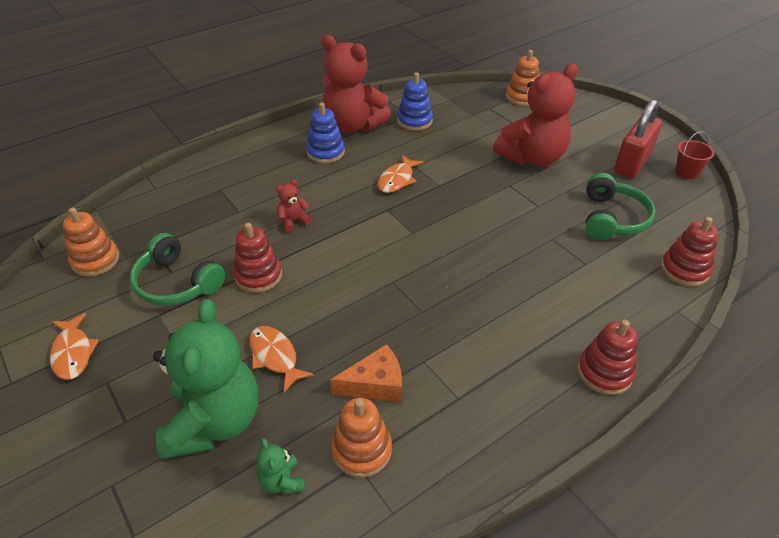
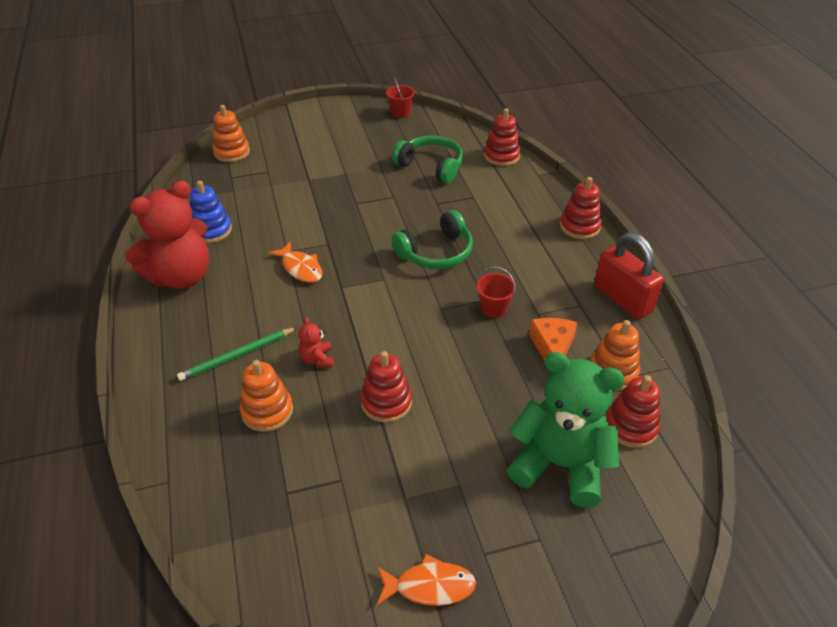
camera: 70 degrees left, 0 degrees up
orange stacking toy [63,208,119,277] -> orange stacking toy moved to [240,360,293,432]
green headphones [130,233,225,306] -> green headphones moved to [392,210,473,269]
orange fish [249,326,314,393] -> none
green teddy bear [256,438,305,494] -> red stacking toy [606,375,661,448]
blue stacking toy [306,102,345,163] -> none
red teddy bear [493,64,578,166] -> none
red padlock [614,99,662,178] -> red padlock moved to [594,233,664,319]
none -> green pencil [177,327,298,381]
none -> red bucket [476,266,516,318]

